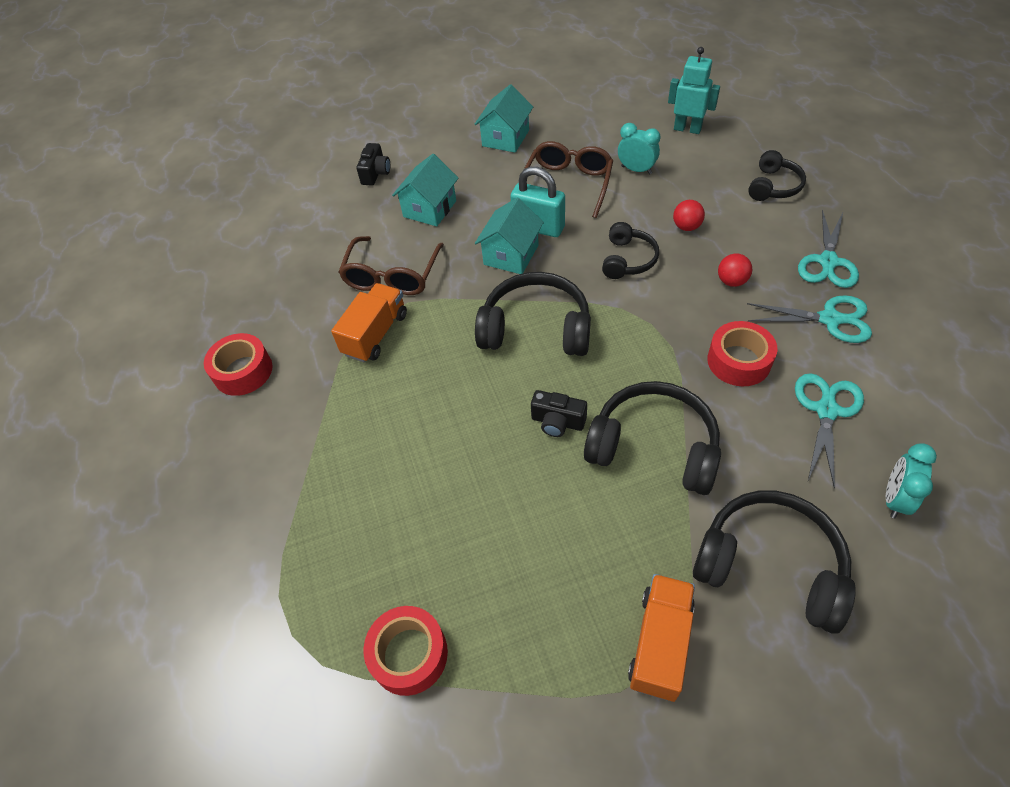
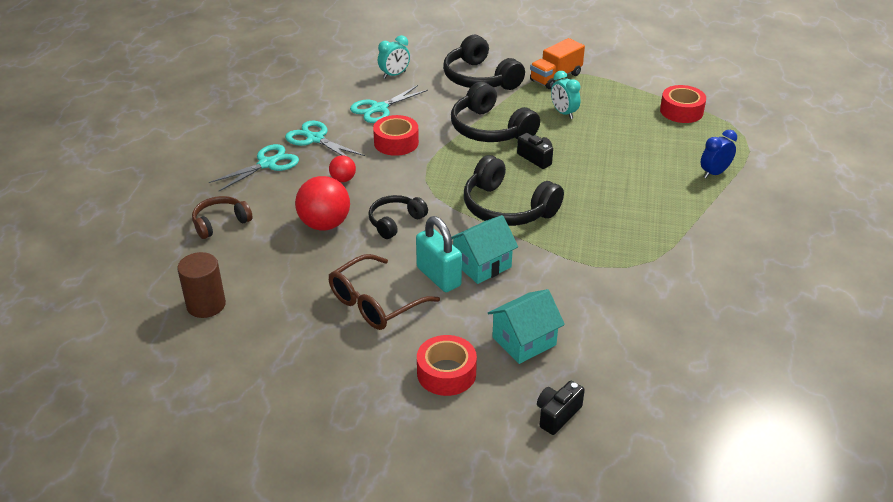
camera: 155 degrees left, 15 degrees down
red tape [204,333,272,396] -> red tape moved to [417,335,477,396]
orange truck [331,283,407,362] -> none
brown glasses [339,236,444,295] -> none
turquoise house [474,84,533,153] -> none
turquoise clock [618,123,660,174] -> turquoise clock moved to [551,71,580,119]
turquoise robot [668,47,720,134] -> brown cylinder [177,252,226,318]
red ball [673,200,705,231] -> red ball [295,176,350,231], size x1.90
black headphones [748,150,806,201] -> brown headphones [192,196,253,239]
none -> blue clock [701,130,737,178]

